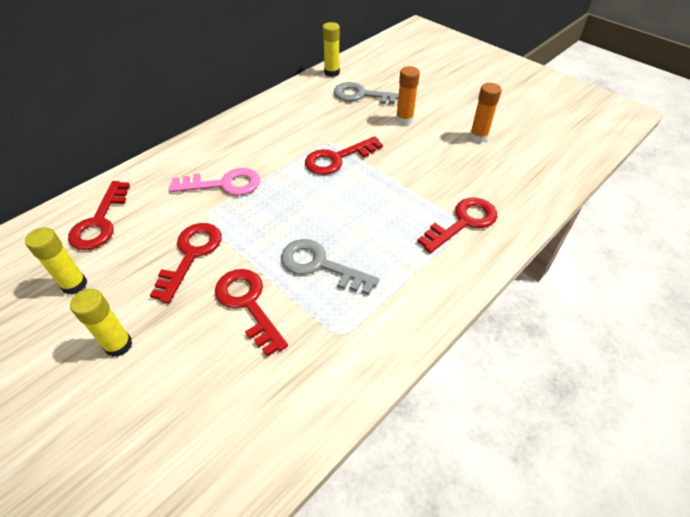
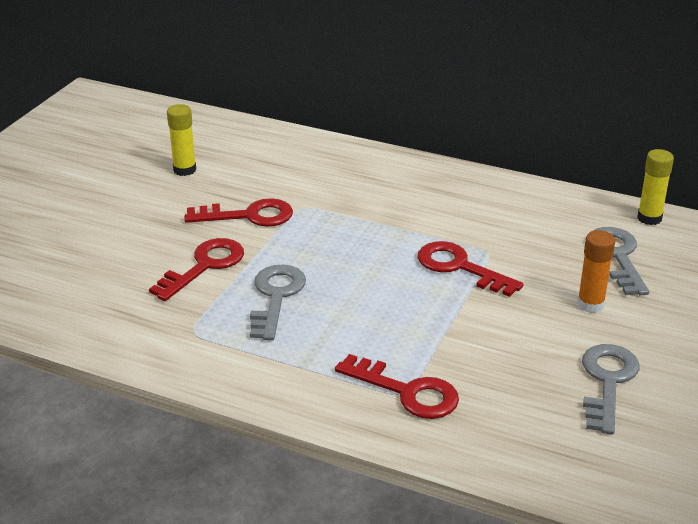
camera: 70 degrees right, 15 degrees down
red key [68,181,130,250] -> none
yellow glue stick [70,289,132,357] -> none
pink key [169,168,260,196] -> none
orange glue stick [470,83,501,142] -> grey key [582,344,640,435]

